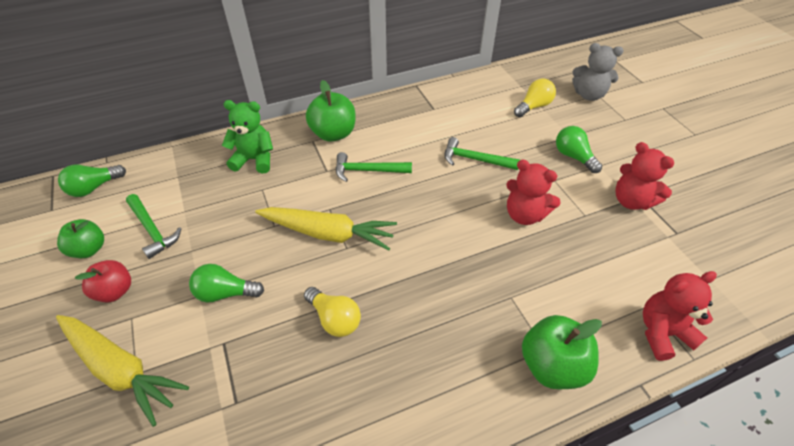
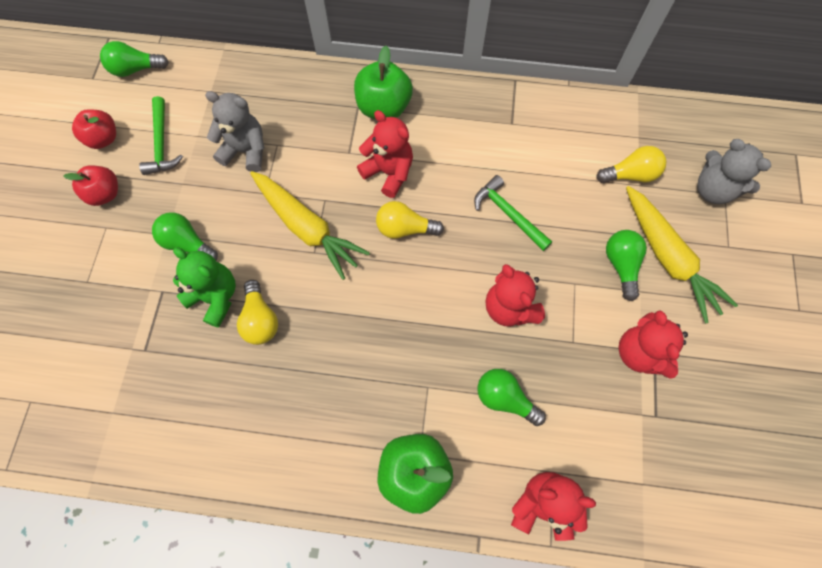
camera: 30 degrees right, 20 degrees up
yellow carrot [56,315,189,427] -> yellow carrot moved to [626,186,738,323]
green apple [57,219,104,258] -> red apple [72,110,116,149]
green teddy bear [222,100,273,174] -> green teddy bear moved to [173,247,236,328]
green hammer [335,152,412,182] -> red teddy bear [357,110,413,198]
none -> grey teddy bear [205,91,265,172]
none -> yellow light bulb [376,201,444,239]
none -> green light bulb [477,369,546,426]

